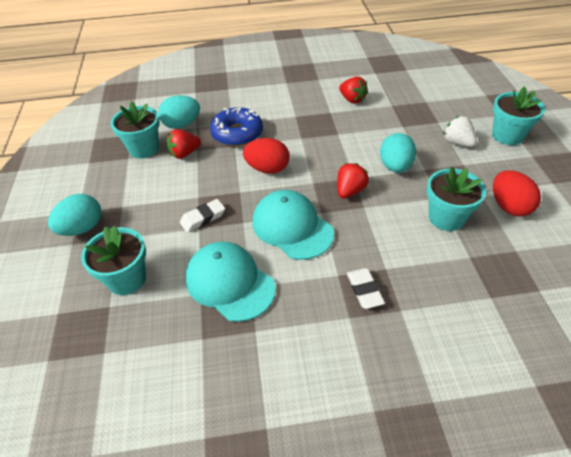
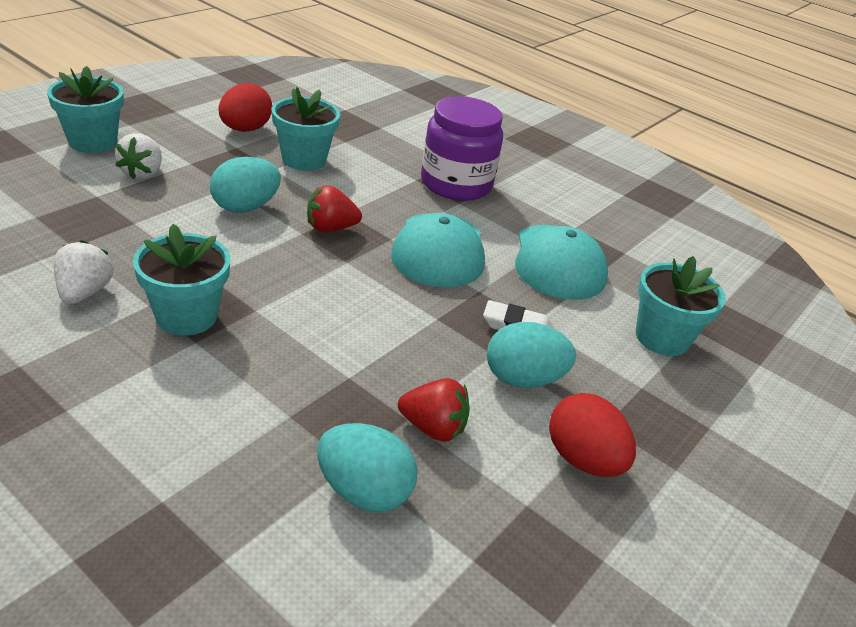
camera: 140 degrees left, 10 degrees down
turquoise egg [48,194,101,236] -> turquoise egg moved to [487,322,576,388]
turquoise flower pot [111,101,160,158] -> turquoise flower pot moved to [133,224,231,336]
blue donut [210,107,263,146] -> none
red egg [243,138,289,174] -> red egg moved to [549,393,636,477]
red strawberry [339,76,368,104] -> white strawberry [54,240,113,304]
white eraser [347,268,385,309] -> purple jar [421,96,503,201]

